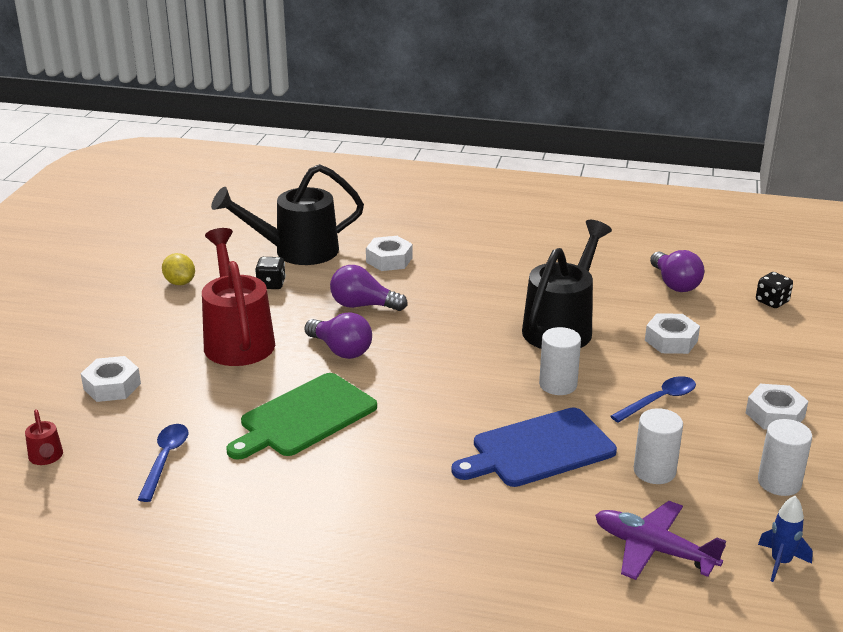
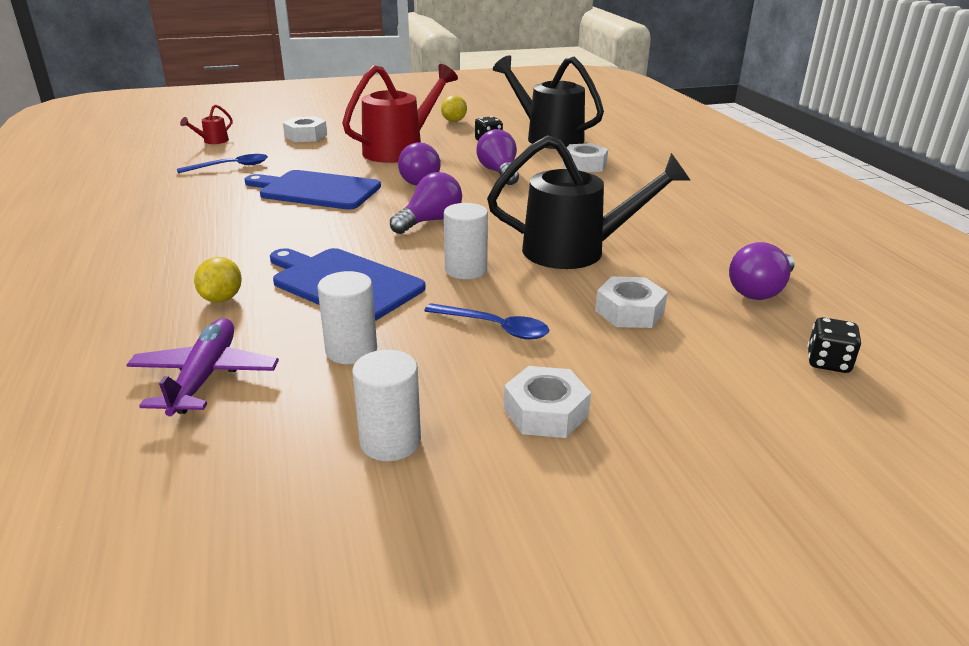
camera: 60 degrees right, 0 degrees up
green cutting board [226,373,377,460] -> blue cutting board [244,170,381,209]
blue rocket [758,496,813,582] -> none
none -> yellow lemon [194,257,242,303]
none -> purple light bulb [390,172,462,234]

